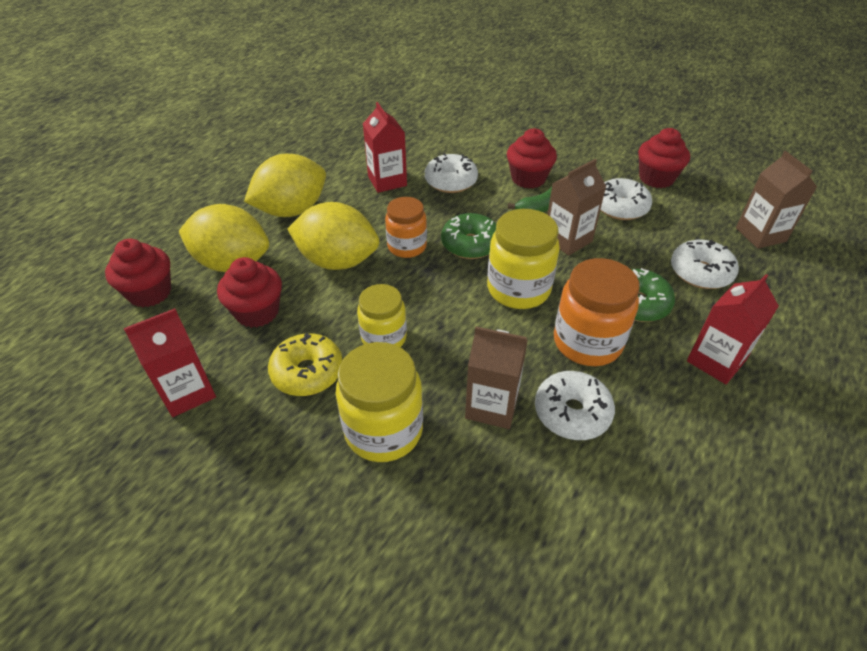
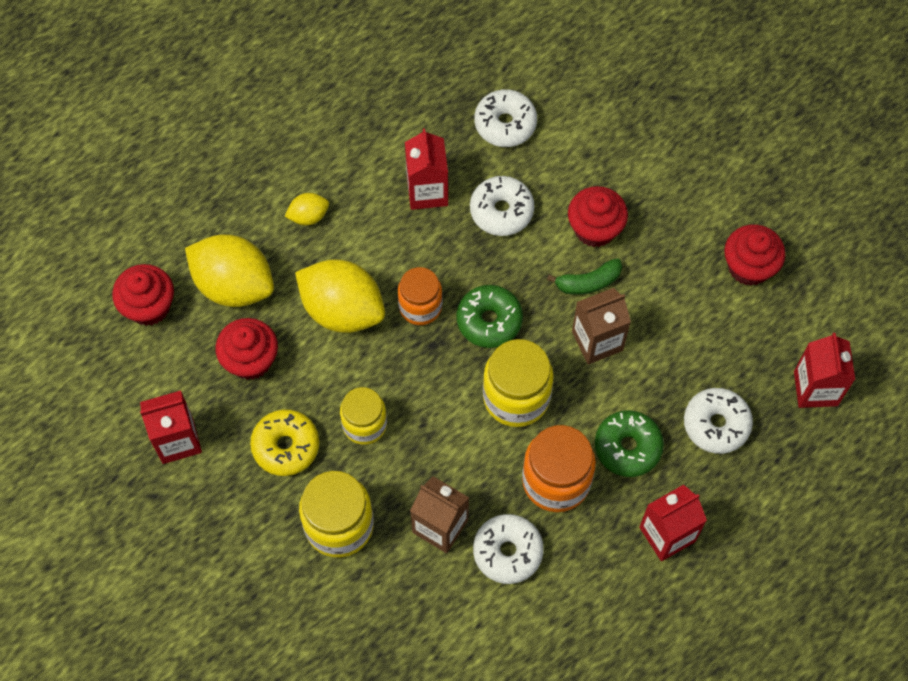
camera: 15 degrees right, 20 degrees up
yellow lemon [244,154,326,217] -> yellow lemon [285,193,329,225], size x0.47
white donut [600,178,652,220] -> white donut moved to [474,89,537,147]
brown carton [736,151,817,249] -> red carton [794,333,855,408]

